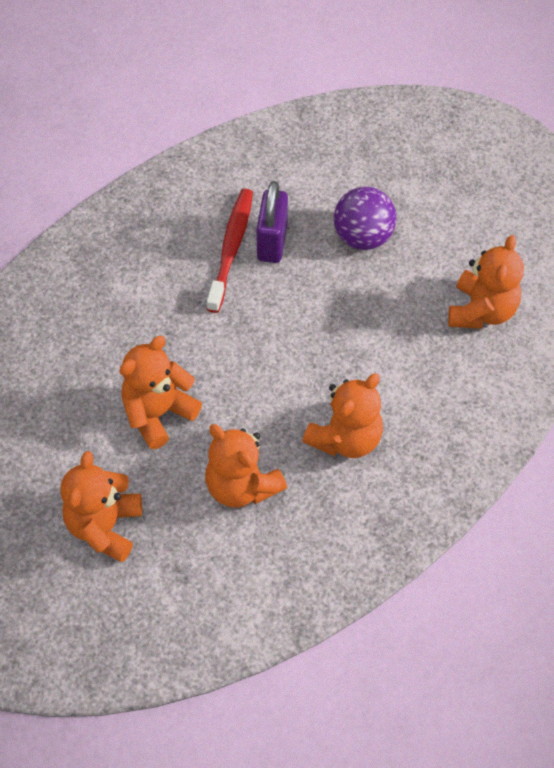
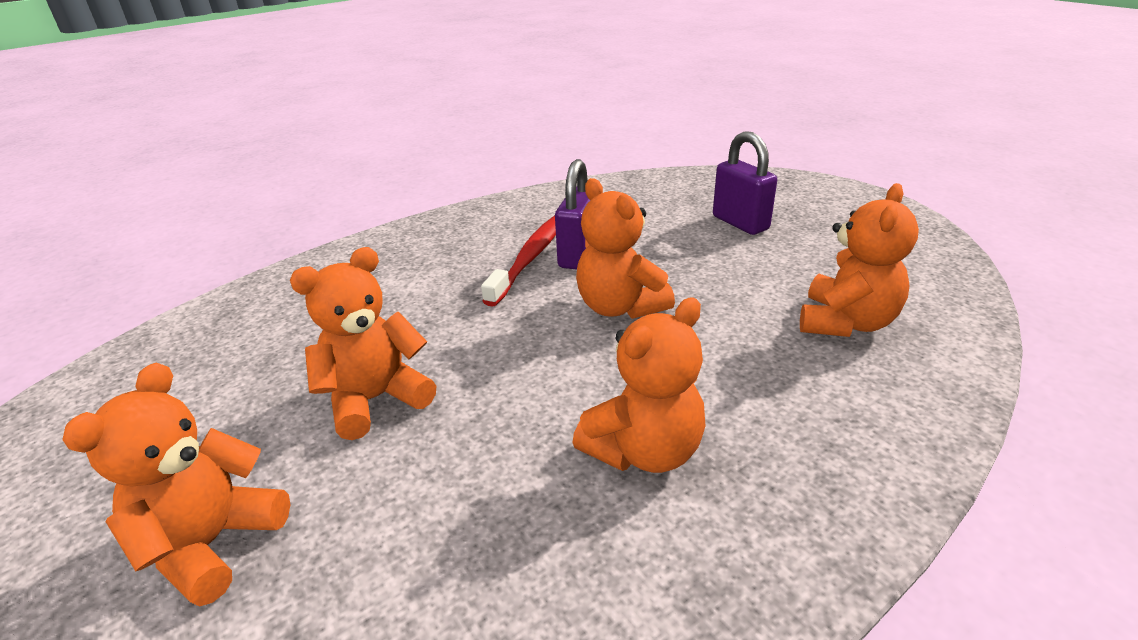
camera: 10 degrees right, 25 degrees down
orange teddy bear [205,424,287,508] -> orange teddy bear moved to [576,178,675,319]
purple ball [334,187,397,250] -> none
none -> purple padlock [713,131,777,235]

